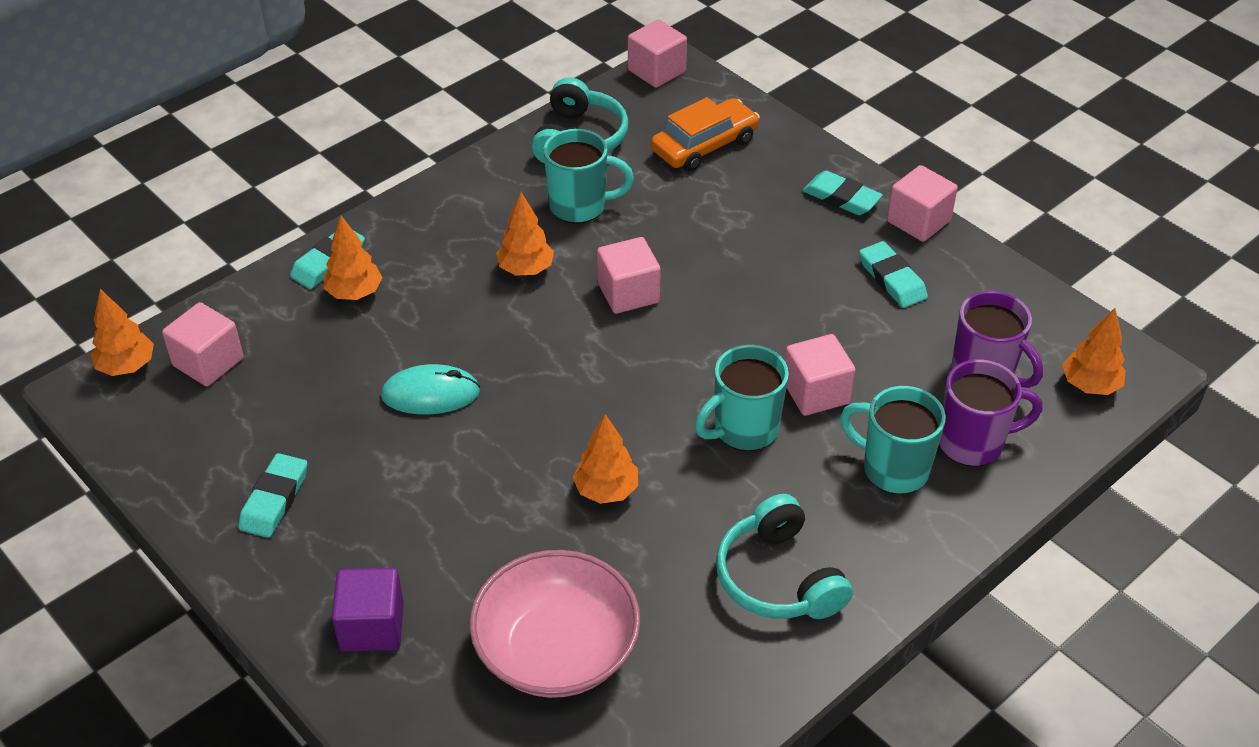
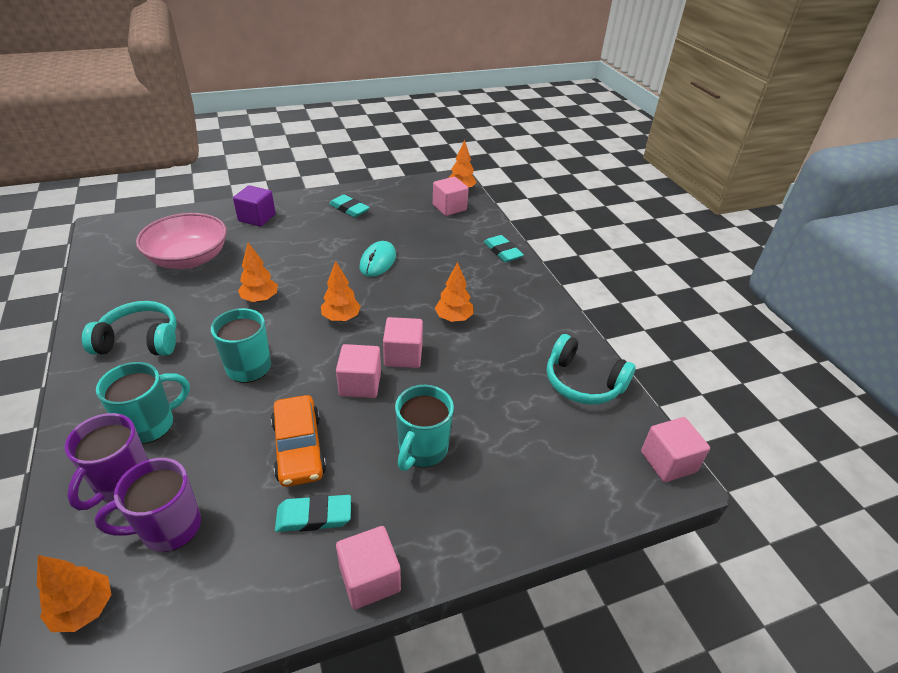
camera: 110 degrees right, 5 degrees down
orange tree [323,216,383,300] -> orange tree moved to [321,261,361,321]
turquoise mug [543,129,634,224] -> turquoise mug moved to [395,385,454,471]
orange car [651,97,760,171] -> orange car moved to [271,395,326,487]
pink cube [785,334,856,416] -> pink cube moved to [336,344,381,398]
turquoise eraser [803,171,883,215] -> none

